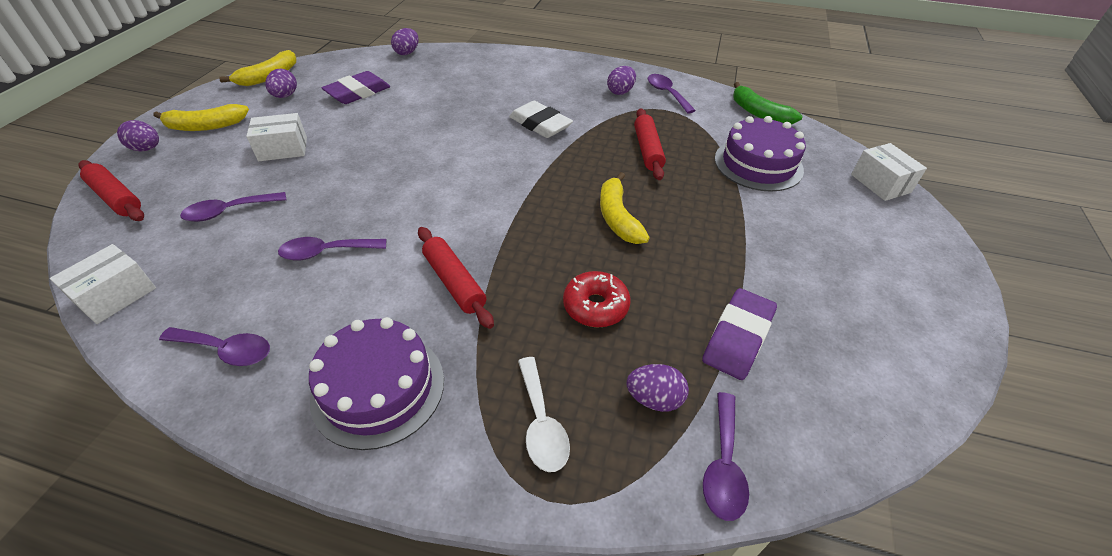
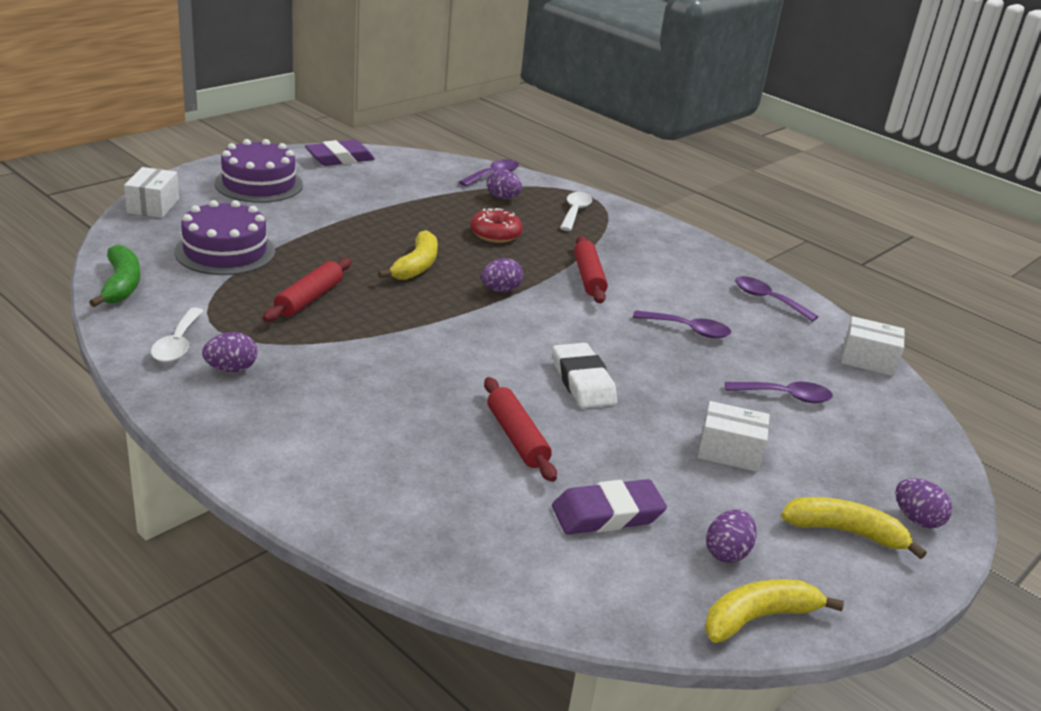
camera: 155 degrees left, 15 degrees down
white box [50,244,156,324] -> white box turned 45 degrees clockwise [841,316,905,376]
red rolling pin [78,160,144,221] -> red rolling pin moved to [484,377,557,482]
purple cake [309,317,444,450] -> purple cake moved to [215,139,303,203]
purple egg [391,28,419,55] -> purple egg moved to [481,258,523,292]
white eraser [509,101,573,138] -> white eraser moved to [553,343,617,409]
purple spoon [648,74,696,113] -> white spoon [151,308,204,362]
purple eraser [702,288,777,380] -> purple eraser moved to [305,140,375,166]

